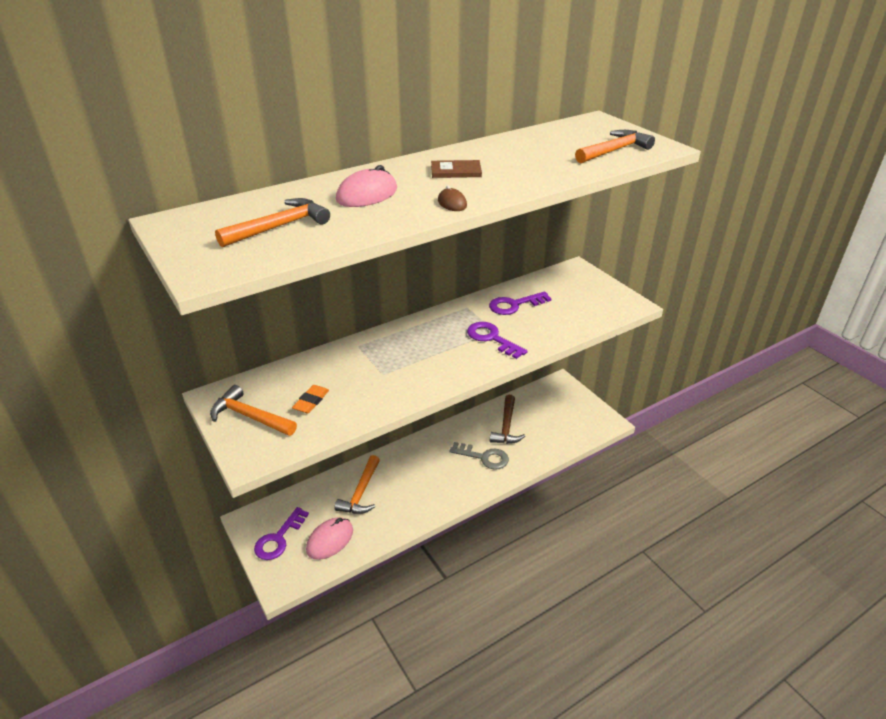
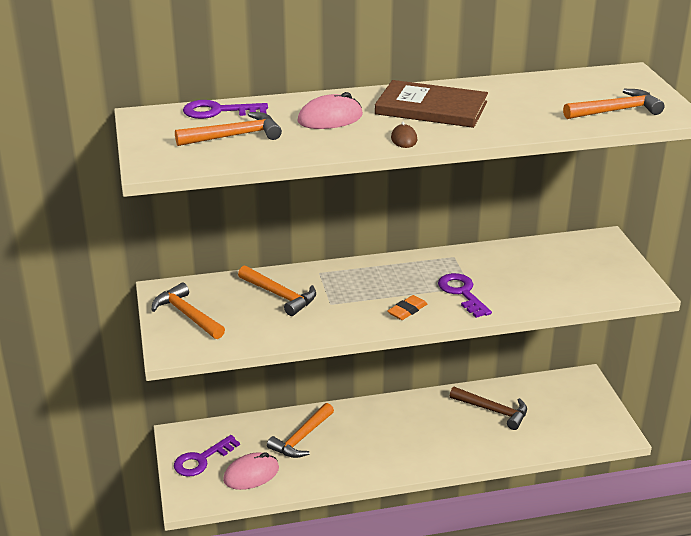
camera: 20 degrees right, 5 degrees down
orange eraser [292,385,329,413] -> orange eraser moved to [388,295,427,320]
brown book [431,160,482,178] -> brown book [375,80,488,128], size x1.99
grey key [449,442,509,470] -> none
purple key [489,292,551,315] -> purple key moved to [183,100,268,119]
brown hammer [490,395,525,444] -> brown hammer turned 90 degrees counterclockwise [450,387,527,430]
none -> orange hammer [238,266,316,316]

